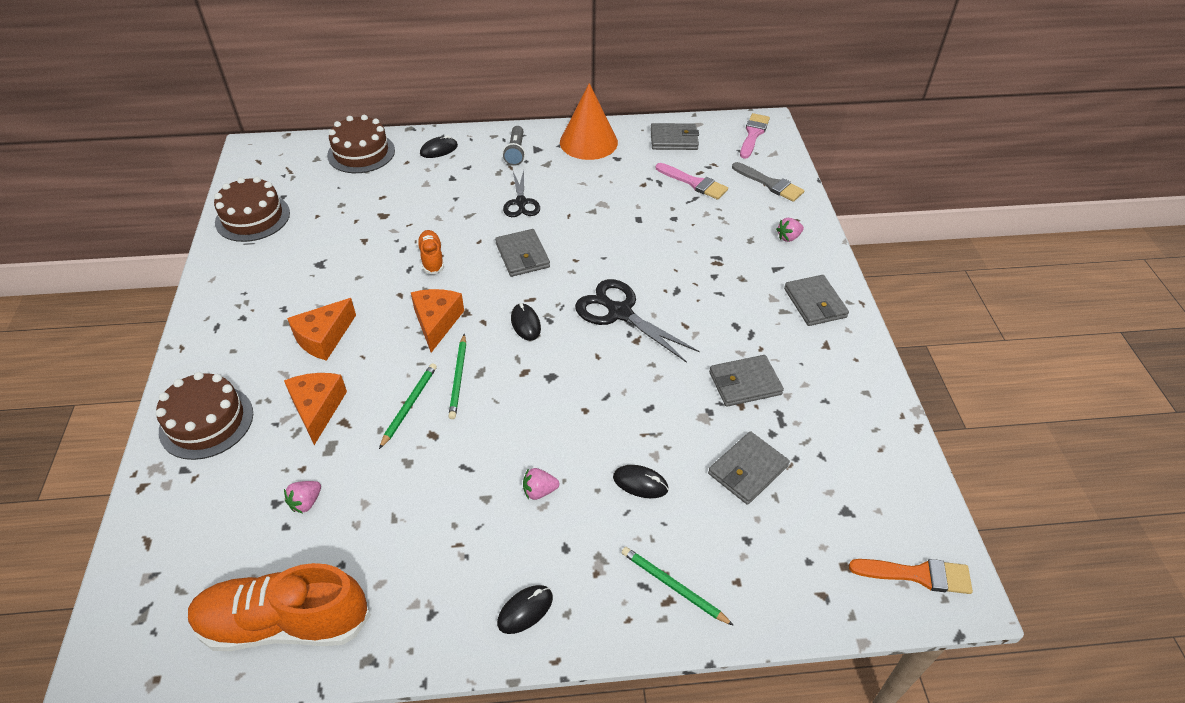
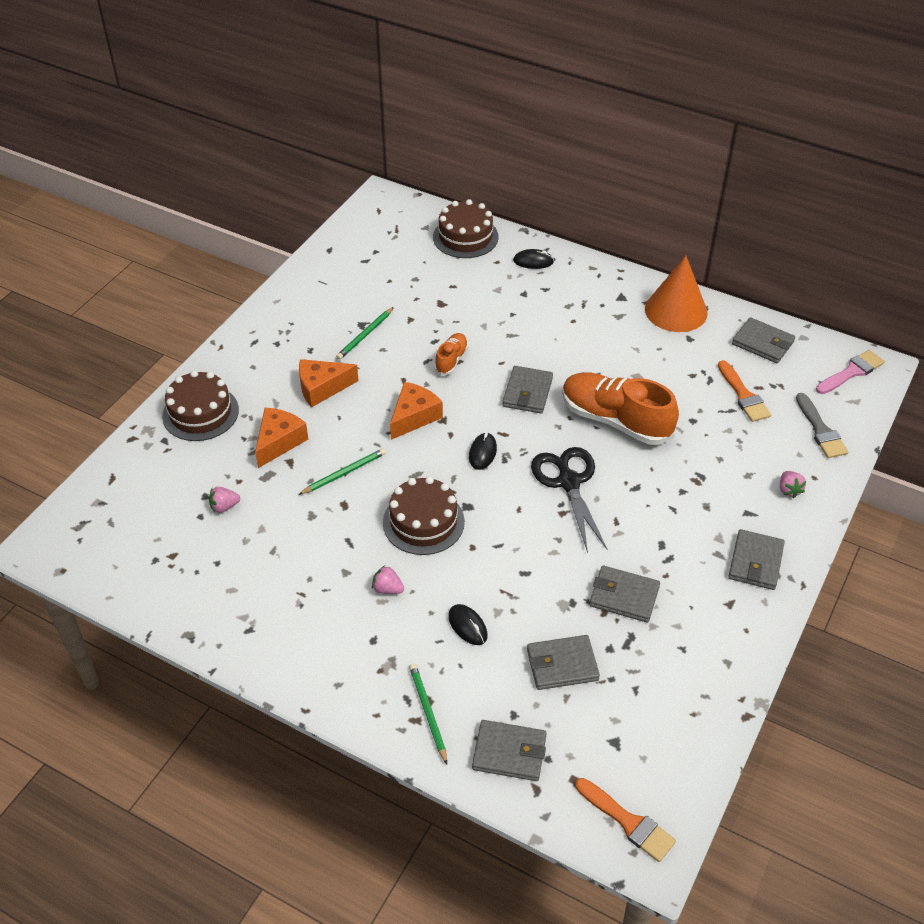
camera: 35 degrees right, 0 degrees up
orange shoe [188,563,371,651] -> orange shoe moved to [562,372,679,445]
brown cake [214,177,290,242] -> brown cake moved to [383,476,465,555]
green pencil [448,334,466,419] -> green pencil moved to [336,307,394,360]
black mouse [497,585,553,634] -> none
grey flashlight [503,126,525,166] -> none
black scissors [503,170,540,217] -> none
pink brush [656,163,728,200] -> orange brush [718,360,771,422]
pink strawberry [776,218,804,242] -> pink strawberry turned 105 degrees counterclockwise [780,471,806,498]
none -> grey wallet [472,720,546,781]

